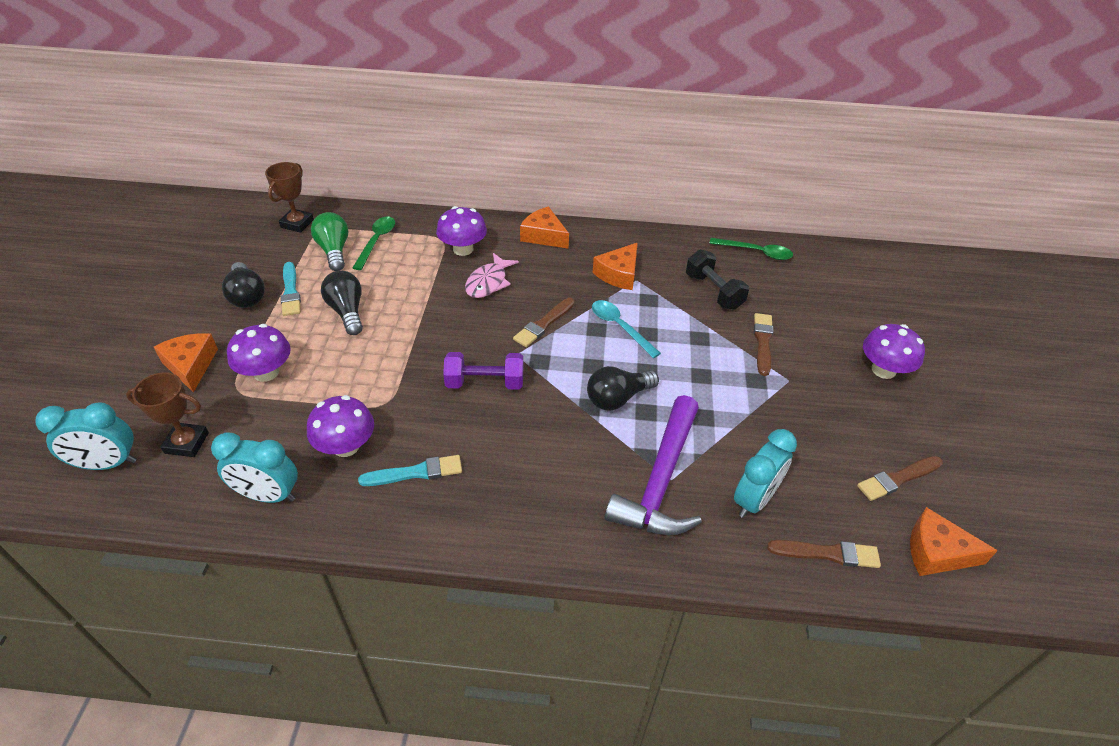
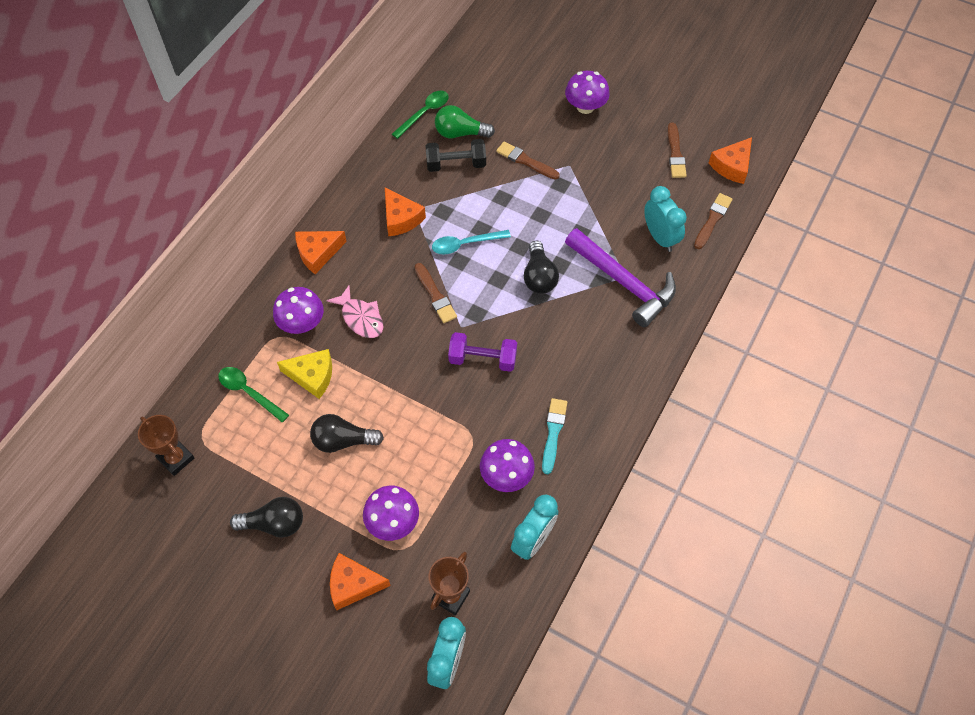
camera: 65 degrees left, 15 degrees up
turquoise brush [281,262,301,316] -> none
green light bulb [311,212,348,271] -> green light bulb moved to [435,105,495,138]
purple dumbbell [443,352,523,389] -> purple dumbbell turned 75 degrees clockwise [448,332,517,372]
none -> yellow cheese [277,349,332,399]

